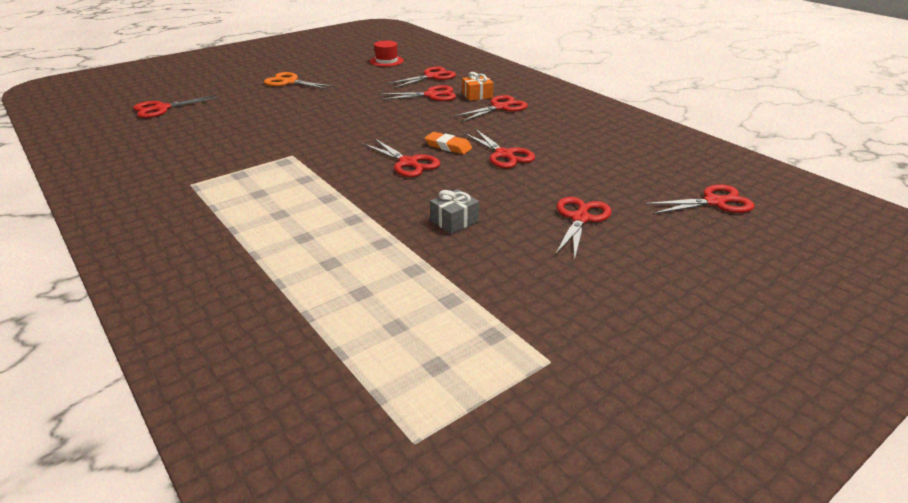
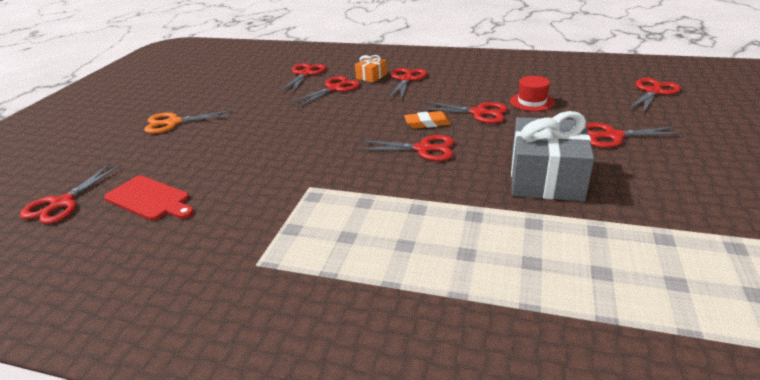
camera: 35 degrees left, 0 degrees up
red hat [370,41,404,67] -> red hat moved to [510,76,555,111]
grey gift [430,189,479,234] -> grey gift [511,111,594,201], size x2.09
red scissors [555,197,611,261] -> red scissors turned 75 degrees counterclockwise [586,123,684,148]
none -> red cutting board [104,176,194,221]

